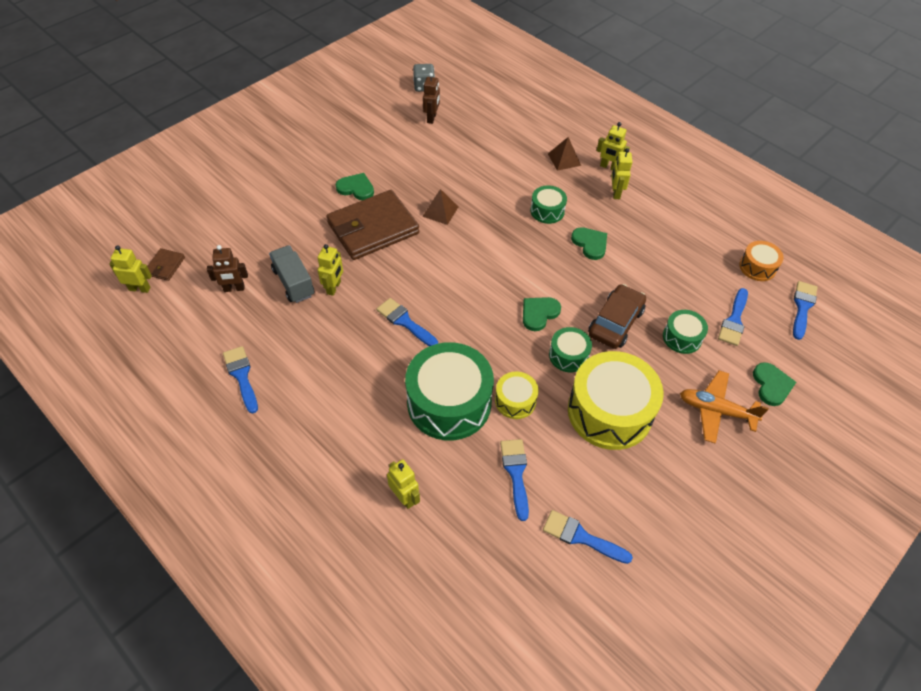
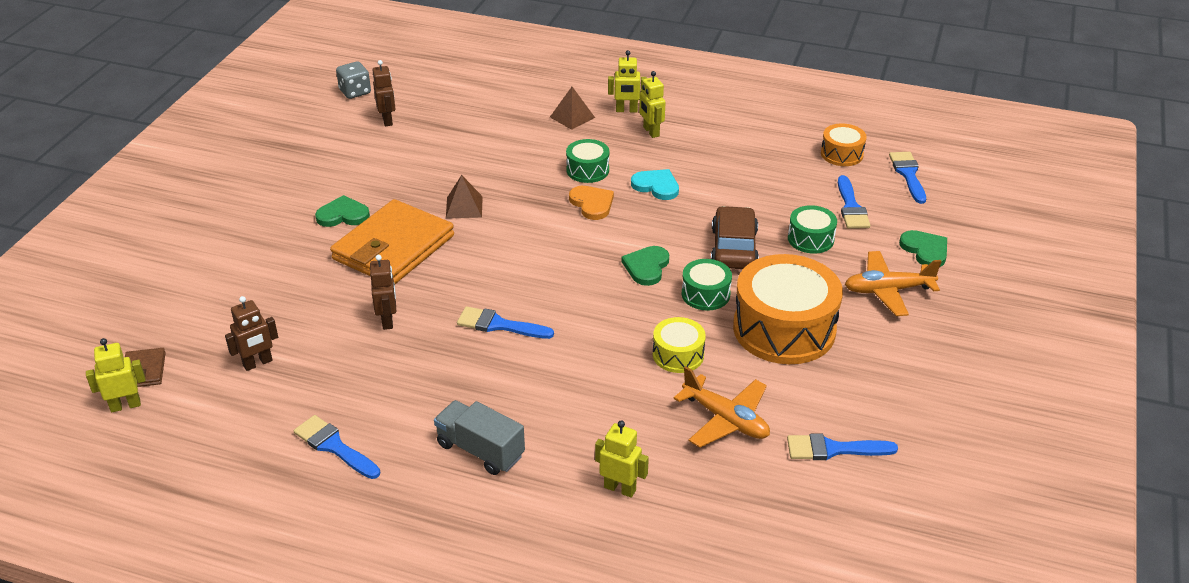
camera: 25 degrees left, 15 degrees down
grey truck [269,245,314,303] -> grey truck moved to [434,400,525,475]
yellow robot [318,244,343,296] -> brown robot [370,255,396,330]
brown wallet [327,190,419,260] -> orange wallet [330,199,454,284]
green drum [405,342,494,440] -> none
blue brush [500,439,529,521] -> orange plane [674,366,770,448]
yellow drum [568,351,664,450] -> orange drum [733,254,843,364]
green heart [571,227,607,260] -> turquoise heart [631,169,679,200]
none -> orange heart [569,186,614,220]

